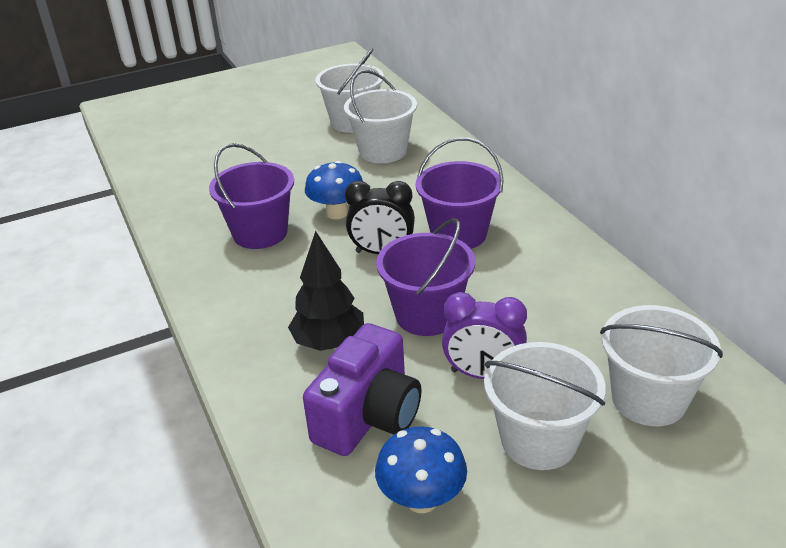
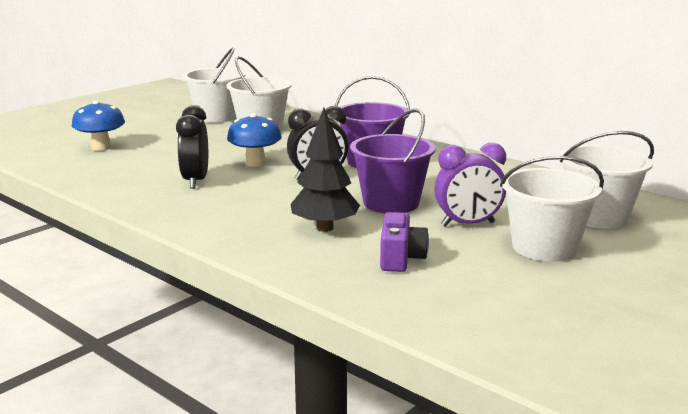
camera: 25 degrees left, 15 degrees down
purple bucket [209,143,294,249] -> black clock [176,105,208,189]
purple camera [303,323,422,456] -> purple camera [380,212,429,272], size x0.60
blue mushroom [375,426,467,513] -> blue mushroom moved to [72,100,125,151]

